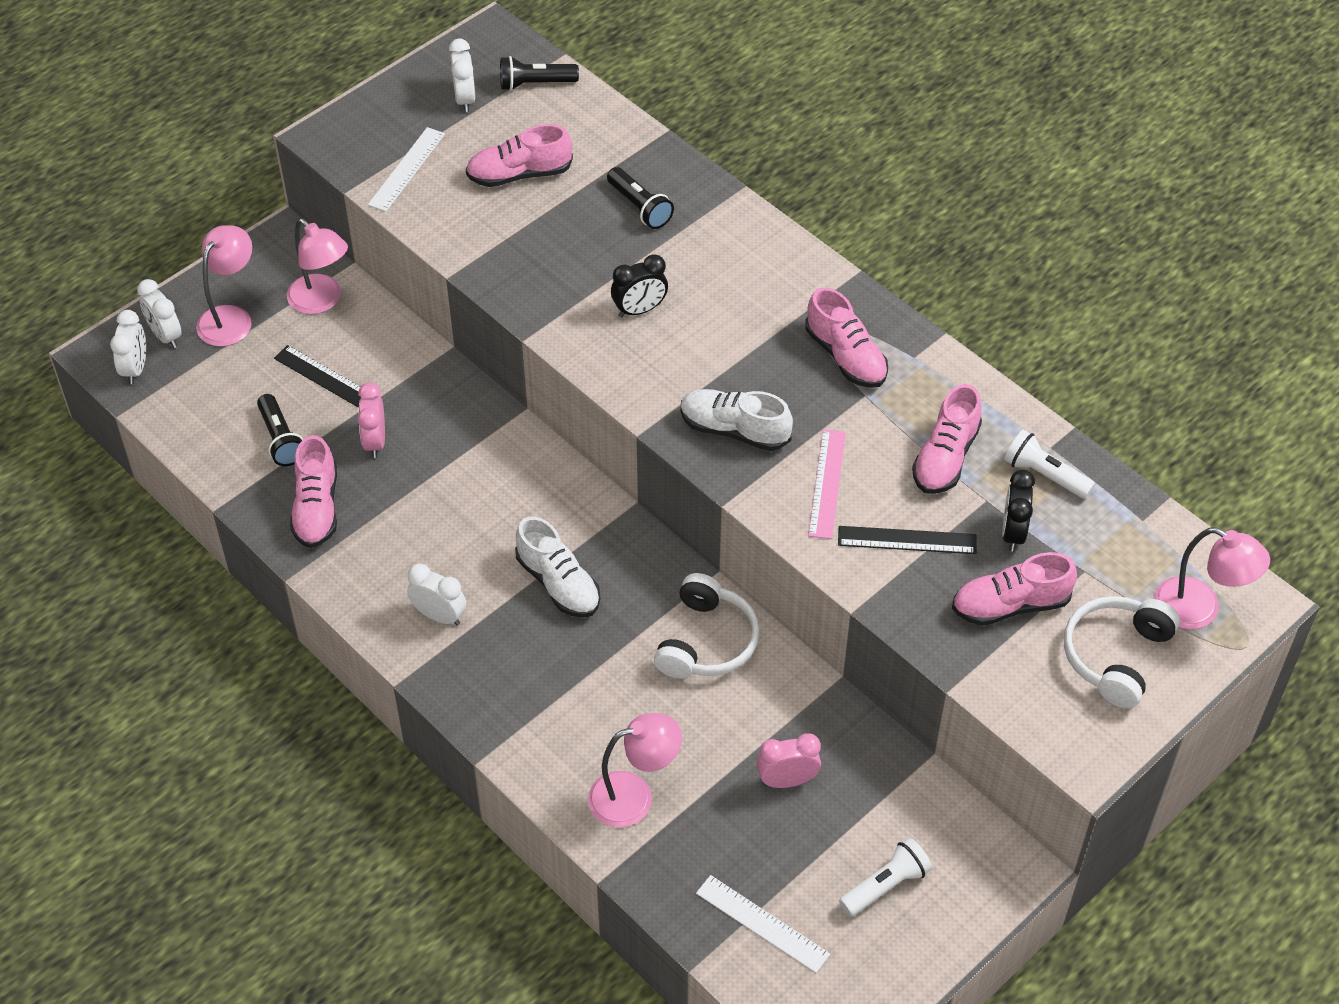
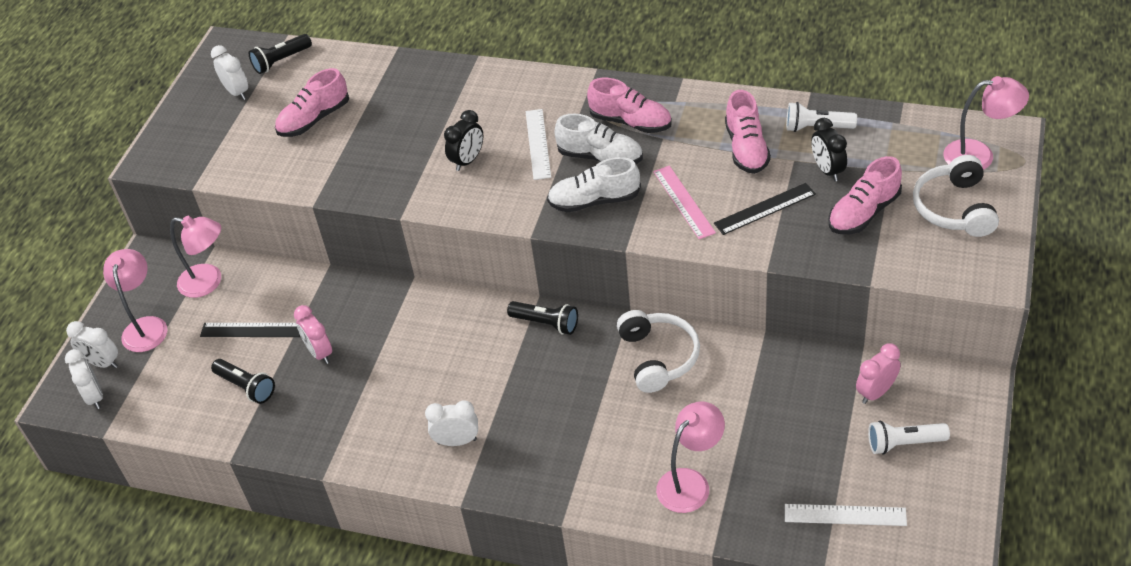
camera: 25 degrees left, 5 degrees down
pink shoe [290,435,337,548] -> none
white ruler [368,127,445,212] -> white ruler moved to [526,109,551,180]
white shoe [515,517,600,618] -> white shoe moved to [554,114,643,164]
black flashlight [607,167,674,229] -> black flashlight moved to [507,301,578,335]
pink clock [757,733,821,788] -> pink clock moved to [856,343,901,404]
white flashlight [839,838,932,917] -> white flashlight turned 120 degrees counterclockwise [868,421,950,455]

